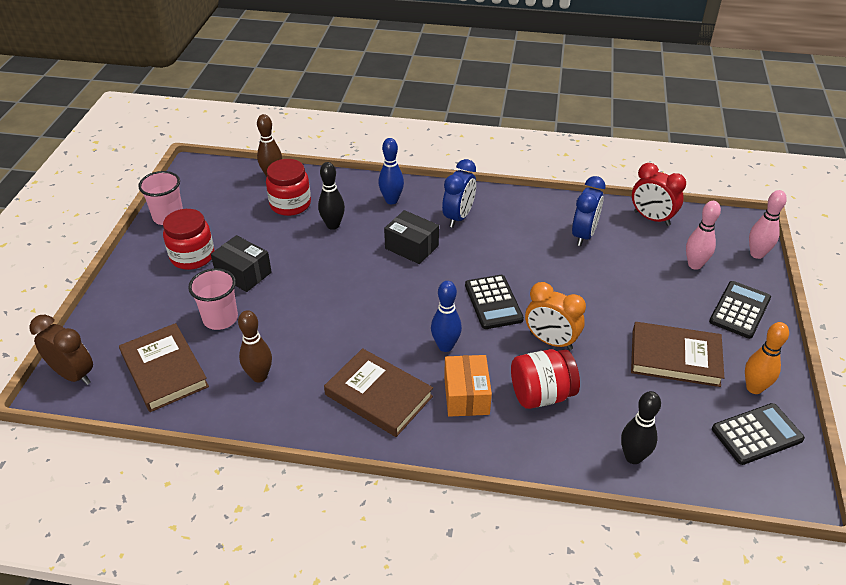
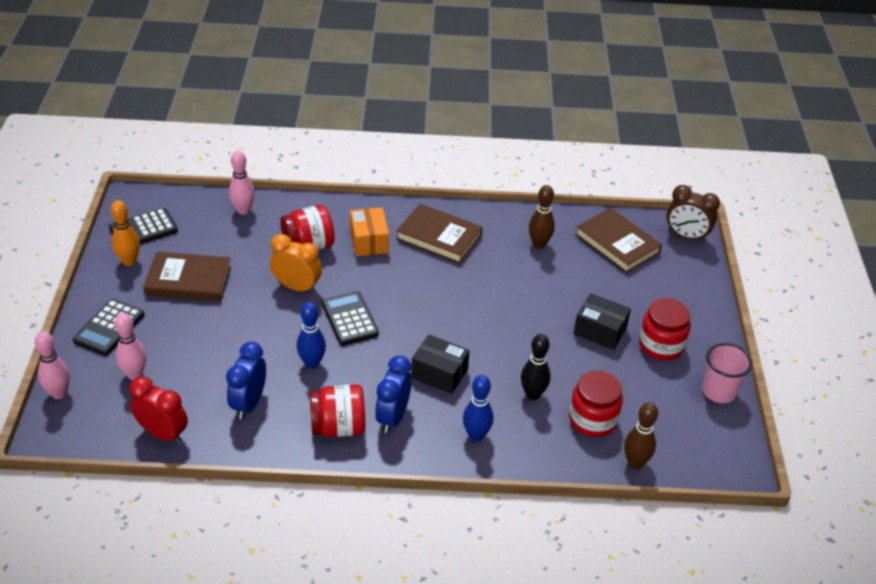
camera: 170 degrees right, 0 degrees up
pink cup [188,268,238,330] -> none
blue bowling pin [431,281,462,352] -> blue bowling pin moved to [297,302,326,369]
black bowling pin [621,391,661,464] -> pink bowling pin [229,151,255,215]
none -> red jar [309,384,365,437]

